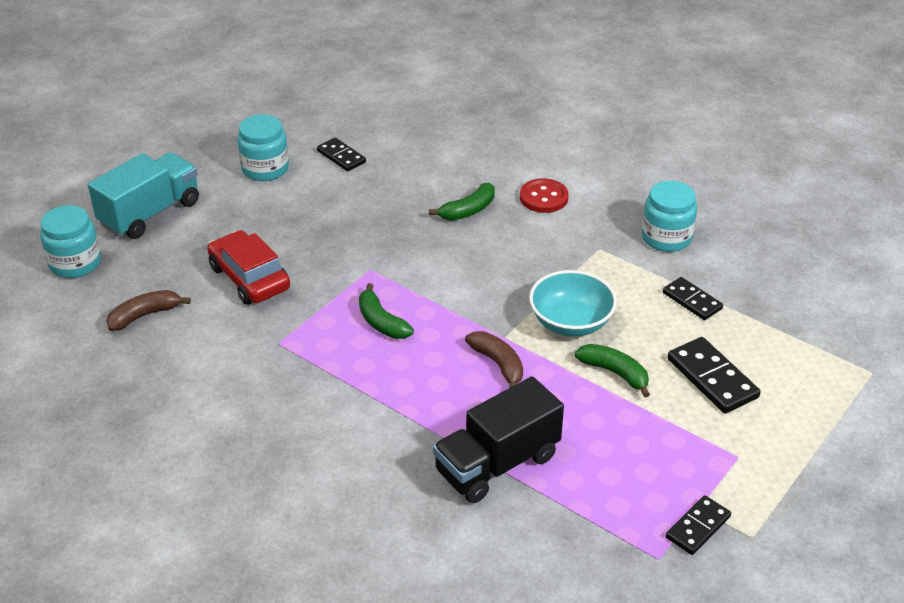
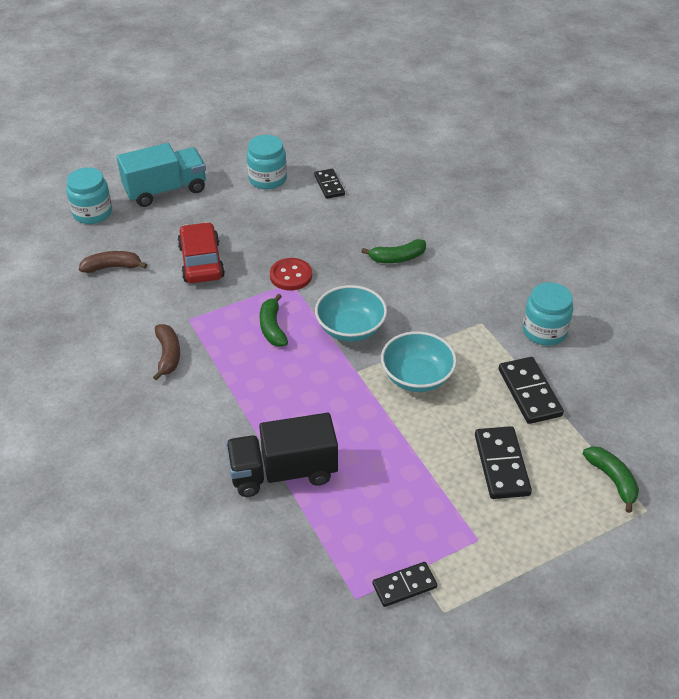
camera: 25 degrees right, 5 degrees up
brown banana [465,331,523,388] -> brown banana moved to [153,324,180,381]
red button [520,178,569,213] -> red button moved to [270,258,312,290]
green banana [575,344,650,397] -> green banana moved to [583,446,639,513]
black domino [663,277,723,320] -> black domino [499,357,564,424], size x1.52
none -> turquoise bowl [315,285,387,342]

